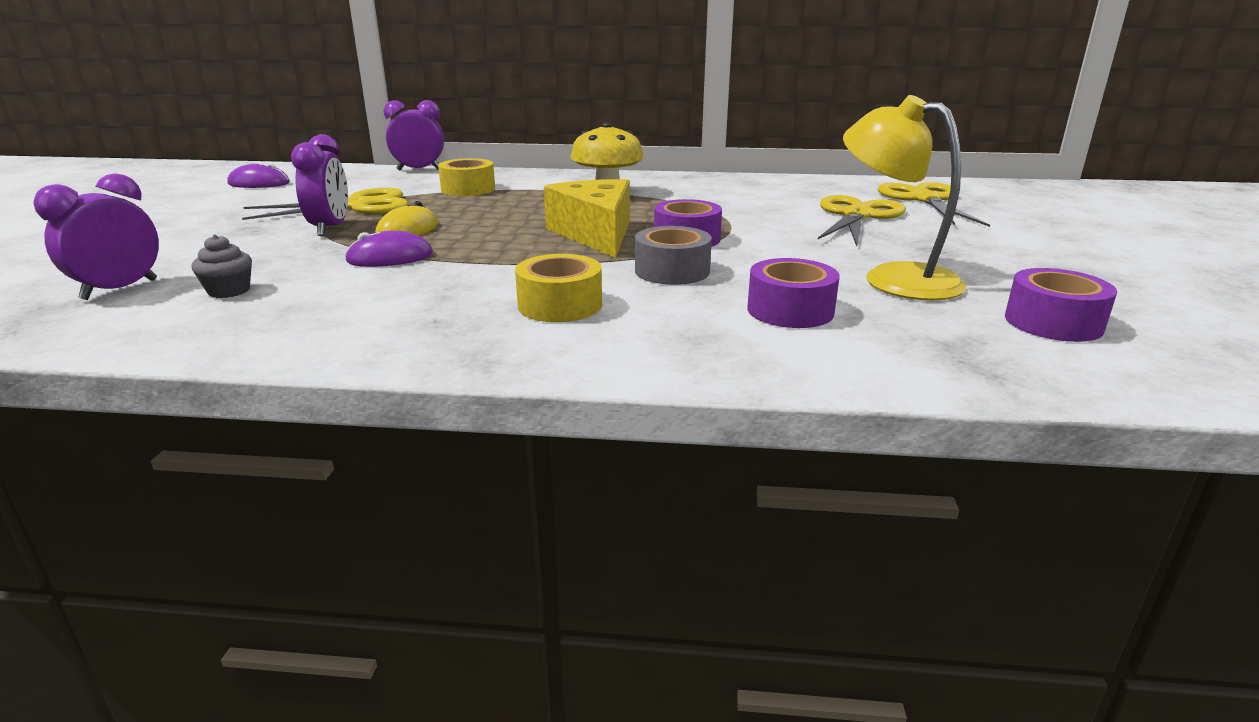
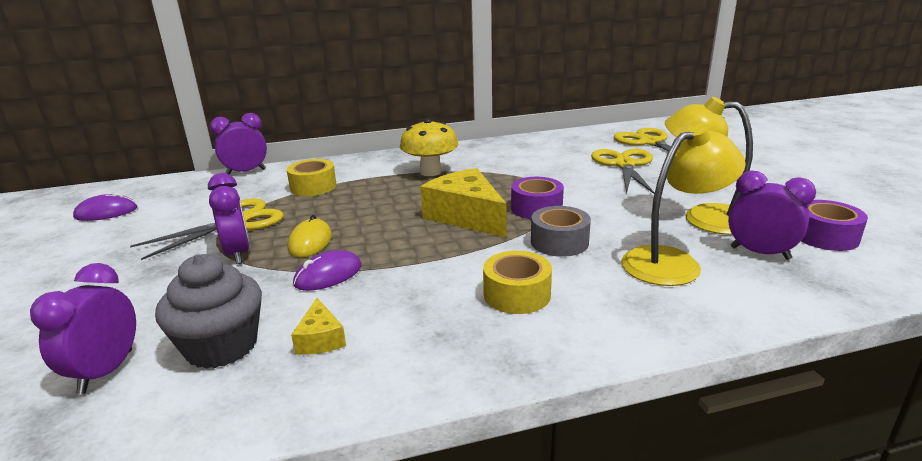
camera: 20 degrees left, 0 degrees up
grey cupcake [191,235,252,298] -> grey cupcake [155,254,262,369], size x1.94
purple tape [748,258,840,328] -> yellow lamp [621,124,746,286]
none -> yellow cheese [291,298,346,355]
none -> purple clock [728,170,816,260]

